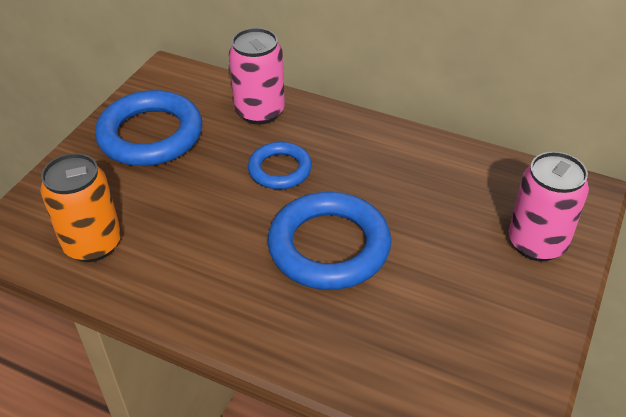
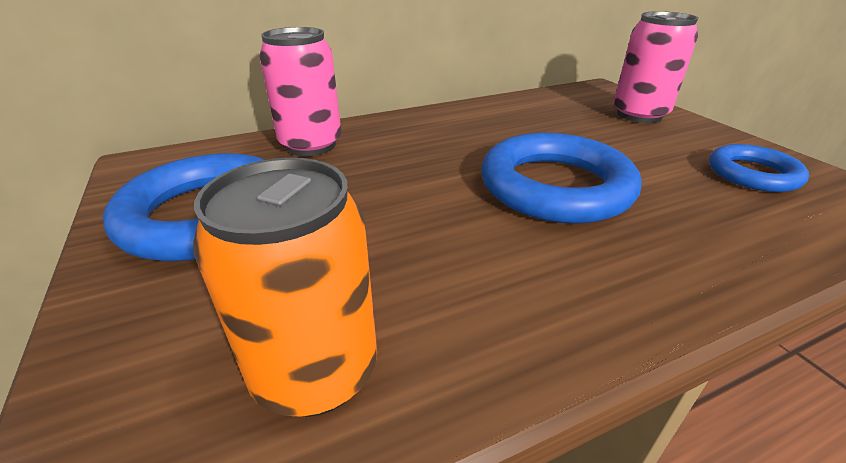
camera: 50 degrees left, 10 degrees down
blue ring [248,142,312,189] -> blue ring moved to [709,144,809,192]

